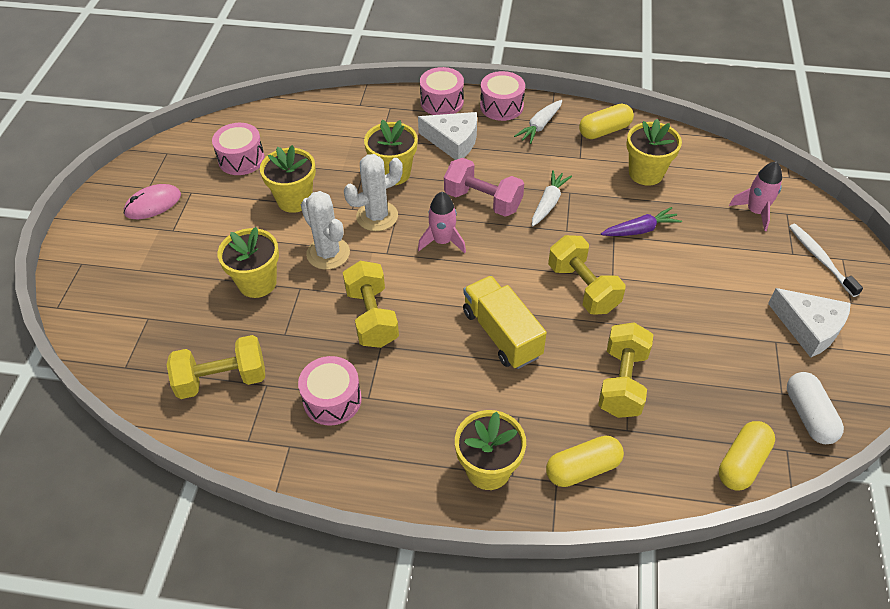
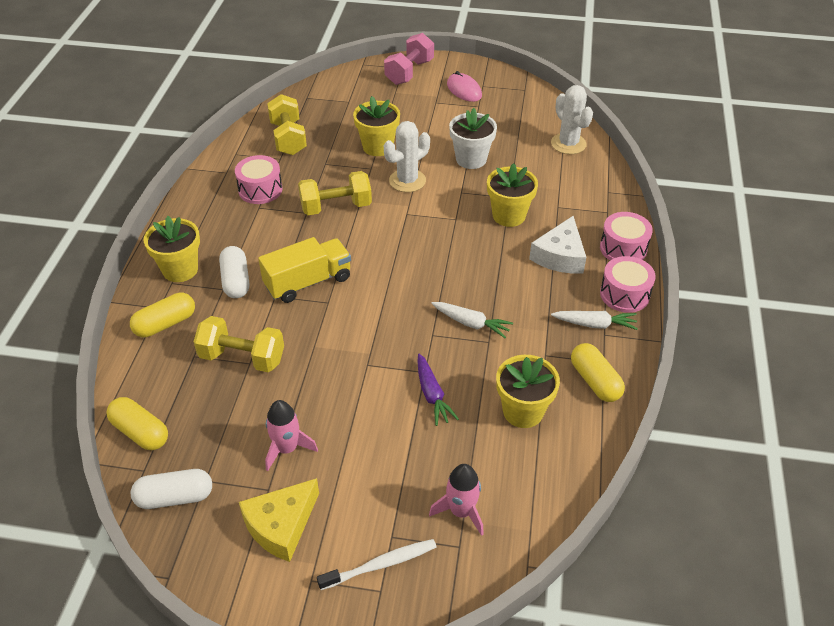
camera: 90 degrees right, 5 degrees down
pink drum [212,123,265,175] -> none
yellow flower pot [260,145,316,213] -> white flower pot [449,108,497,169]
white cactus [344,154,403,231] -> white cactus moved to [551,85,593,154]
pink rocket [418,192,466,253] -> pink rocket moved to [265,400,318,471]
pink dumbbell [444,158,524,217] -> pink dumbbell moved to [384,33,434,85]
white carrot [514,100,562,144] -> white carrot turned 150 degrees clockwise [551,311,638,330]
yellow capsule [546,436,624,487] -> yellow capsule turned 75 degrees clockwise [130,292,195,337]
yellow dumbbell [548,235,626,315] -> none
white cheese [768,288,851,358] -> yellow cheese [239,478,319,562]
none -> white capsule [219,246,249,298]

